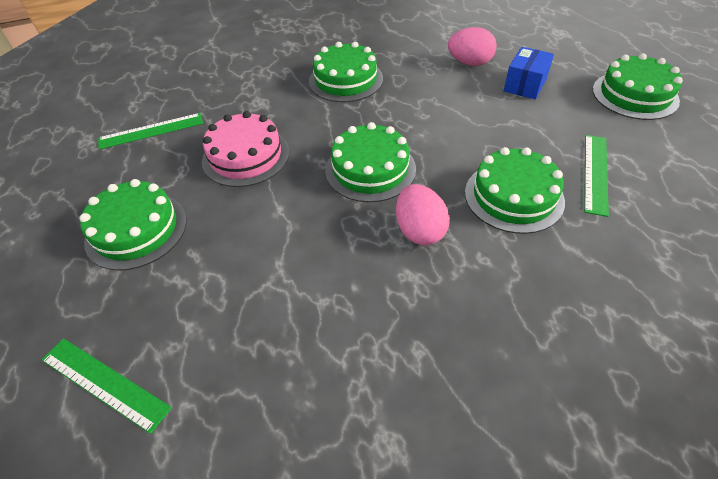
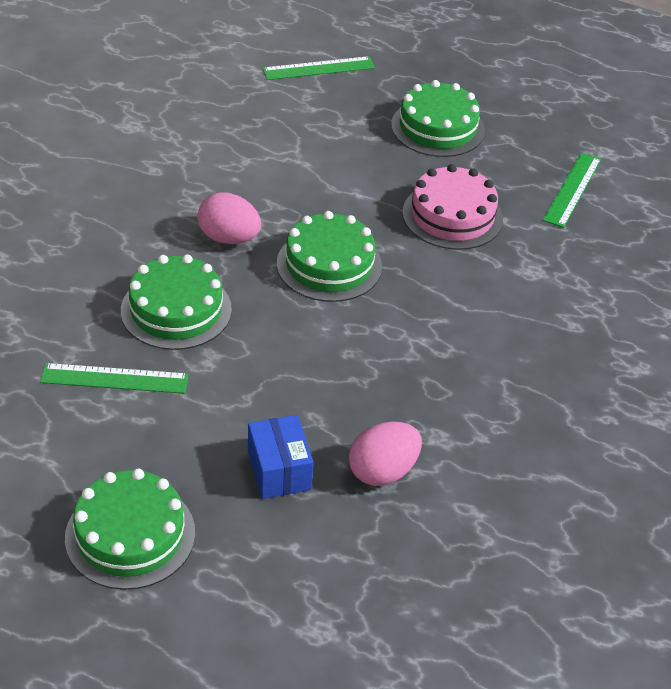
camera: 130 degrees right, 5 degrees down
green cake [309,42,383,102] -> none
green ruler [584,135,609,217] -> green ruler turned 60 degrees counterclockwise [40,363,189,394]

